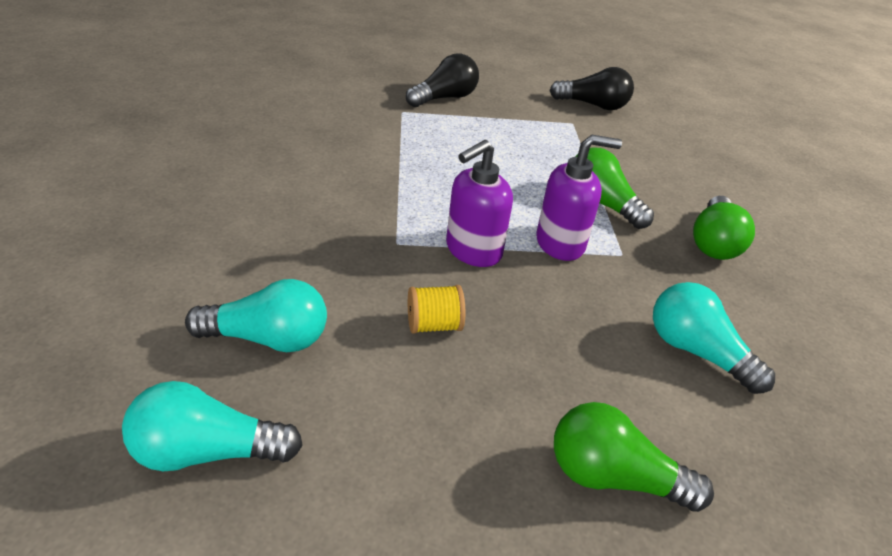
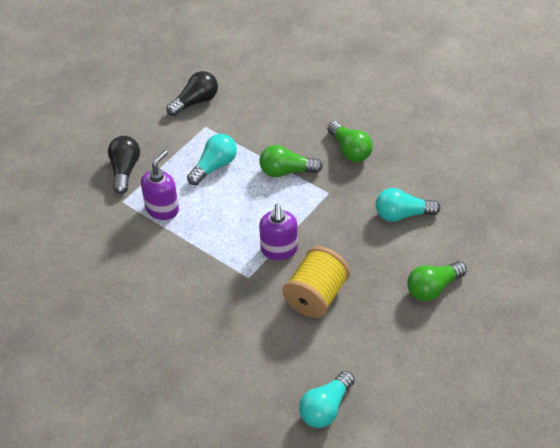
camera: 45 degrees left, 10 degrees up
turquoise light bulb [185,279,327,352] -> turquoise light bulb moved to [187,134,237,185]
yellow spool [408,285,465,334] -> yellow spool [282,246,350,318], size x2.01
purple soap dispenser [536,134,622,261] -> purple soap dispenser moved to [141,150,179,220]

